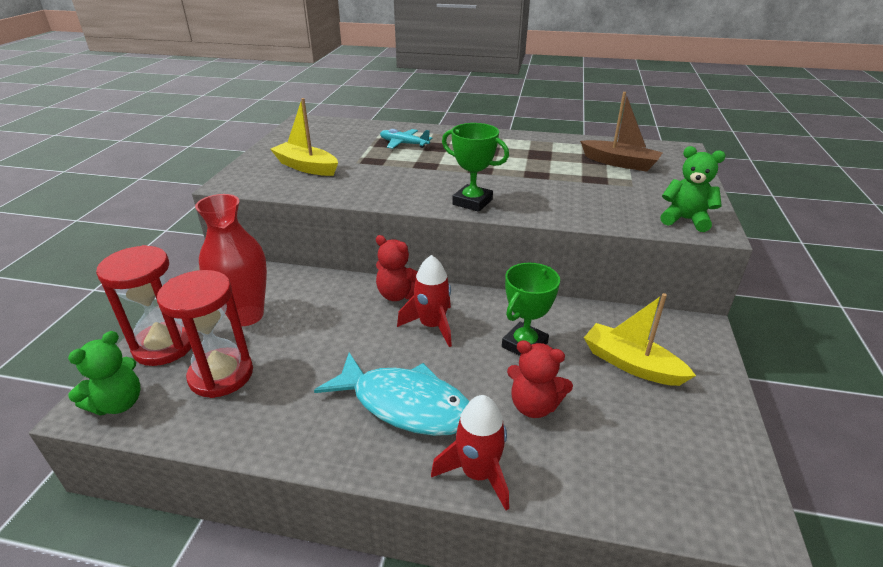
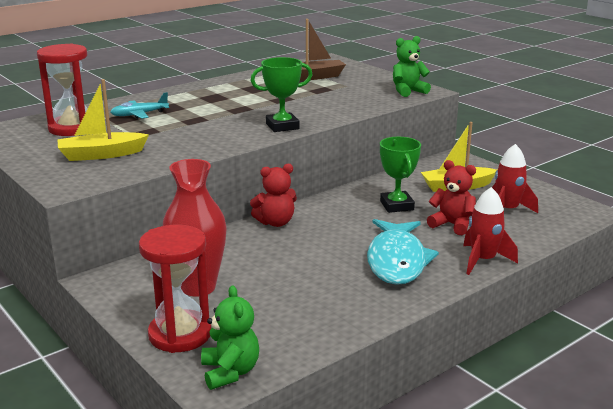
camera: 50 degrees left, 10 degrees down
red hourglass [157,270,253,398] -> red hourglass moved to [37,44,87,136]
turquoise fish [314,352,470,436] -> turquoise fish turned 120 degrees clockwise [367,219,439,285]
red rocket [397,255,452,347] -> red rocket moved to [492,144,538,213]
red teddy bear [507,340,573,418] -> red teddy bear turned 120 degrees counterclockwise [427,160,476,235]

